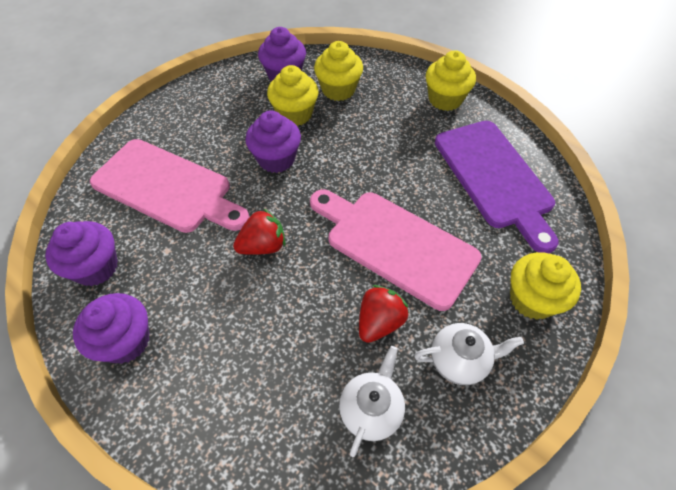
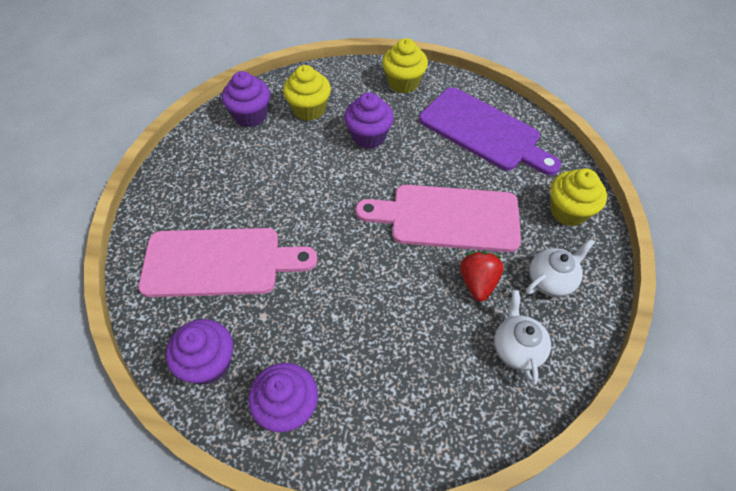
camera: 30 degrees left, 0 degrees up
red strawberry [233,208,285,255] -> none
purple cupcake [245,110,301,173] -> purple cupcake moved to [344,92,394,149]
yellow cupcake [267,65,319,126] -> none

